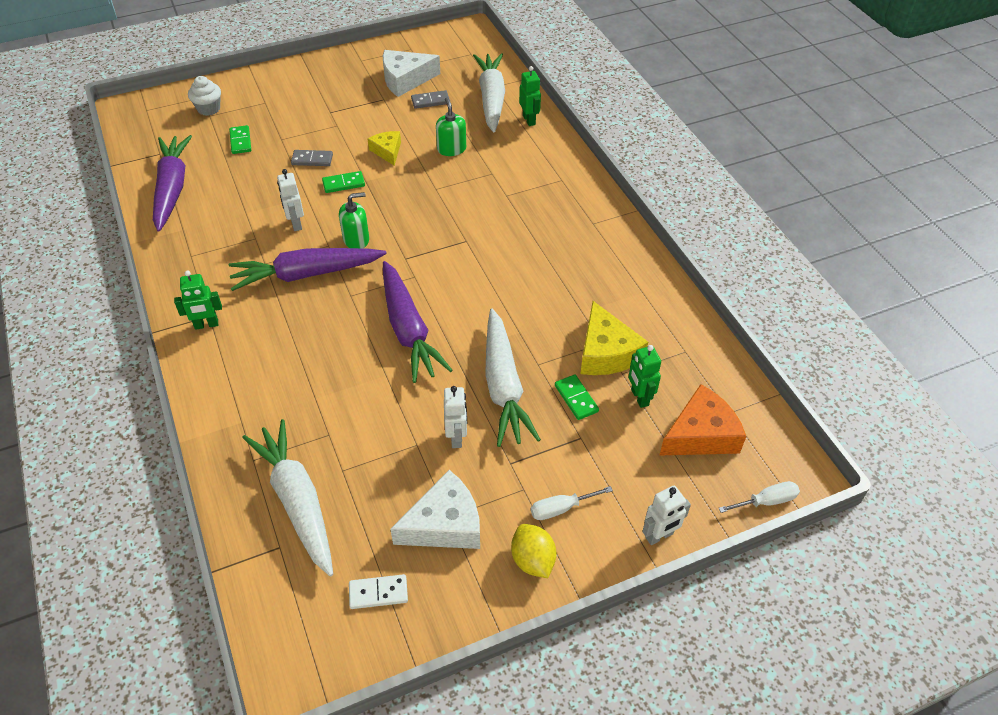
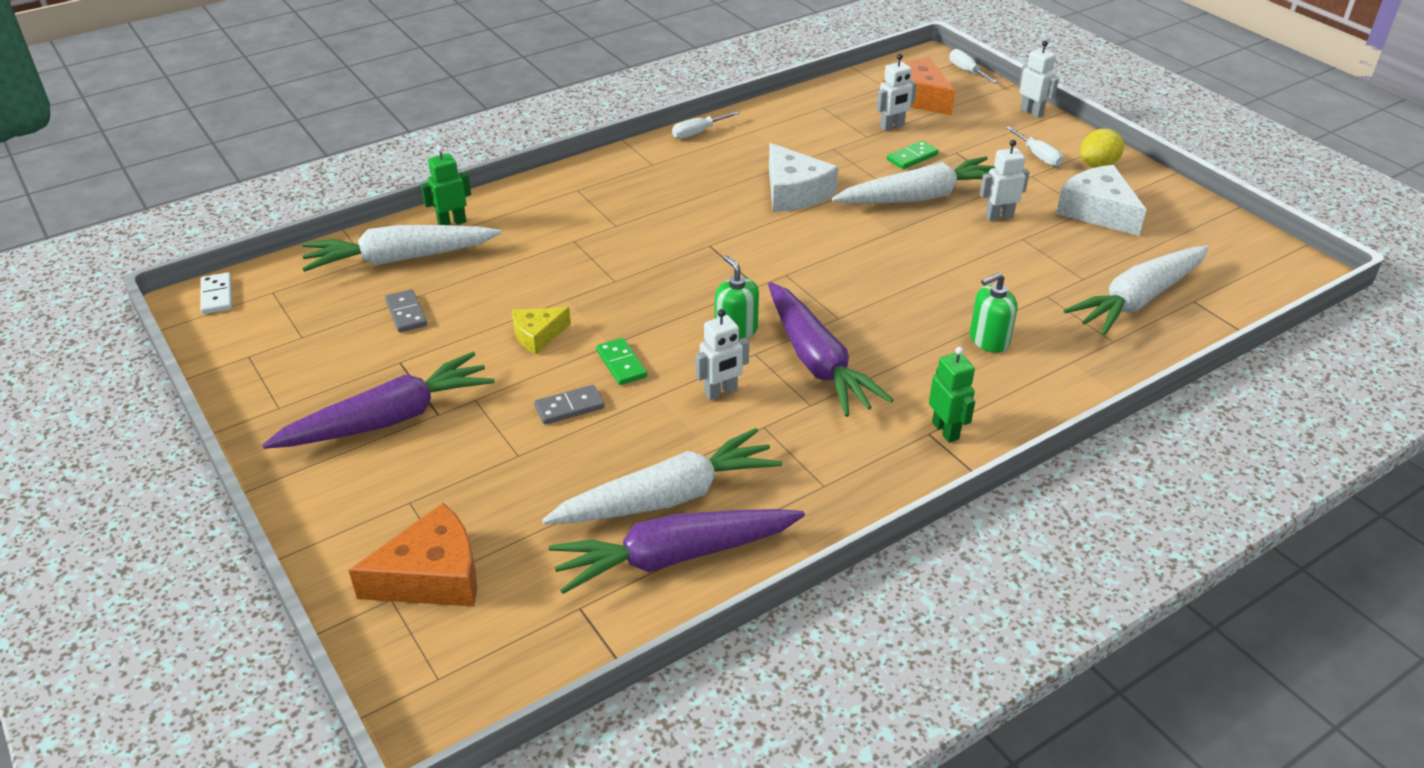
camera: 100 degrees left, 10 degrees down
white cupcake [188,76,221,116] -> orange cheese [349,503,477,607]
green domino [229,125,251,154] -> none
grey domino [291,150,333,166] -> grey domino turned 75 degrees clockwise [534,385,604,425]
white domino [349,574,408,609] -> white domino moved to [201,272,232,314]
white cheese [383,50,440,97] -> white cheese moved to [769,143,839,212]
purple carrot [383,261,452,383] -> purple carrot moved to [262,352,495,449]
green soap dispenser [436,97,466,156] -> green soap dispenser moved to [970,273,1017,353]
yellow cheese [580,301,648,375] -> none
green robot [629,345,661,408] -> white robot [877,54,917,131]
none -> white carrot [542,428,782,524]
none -> white screwdriver [672,111,739,139]

